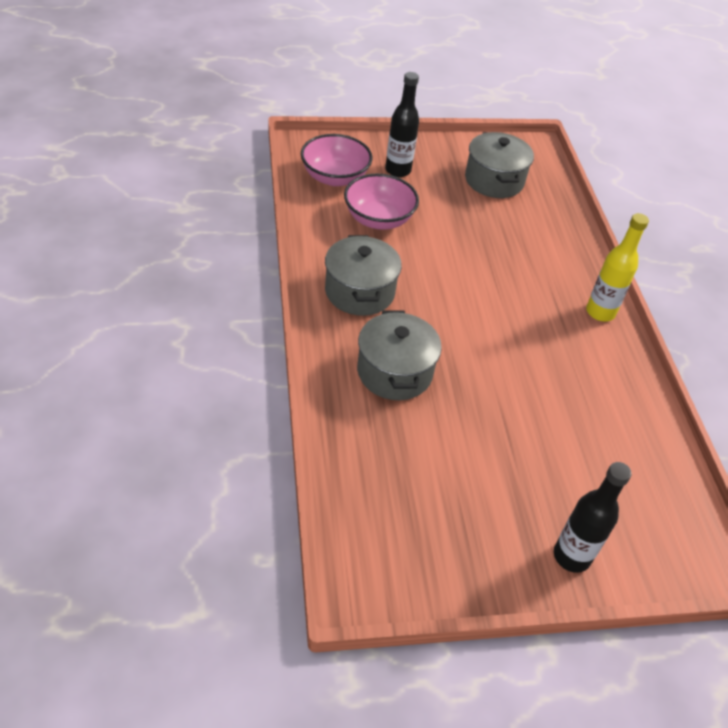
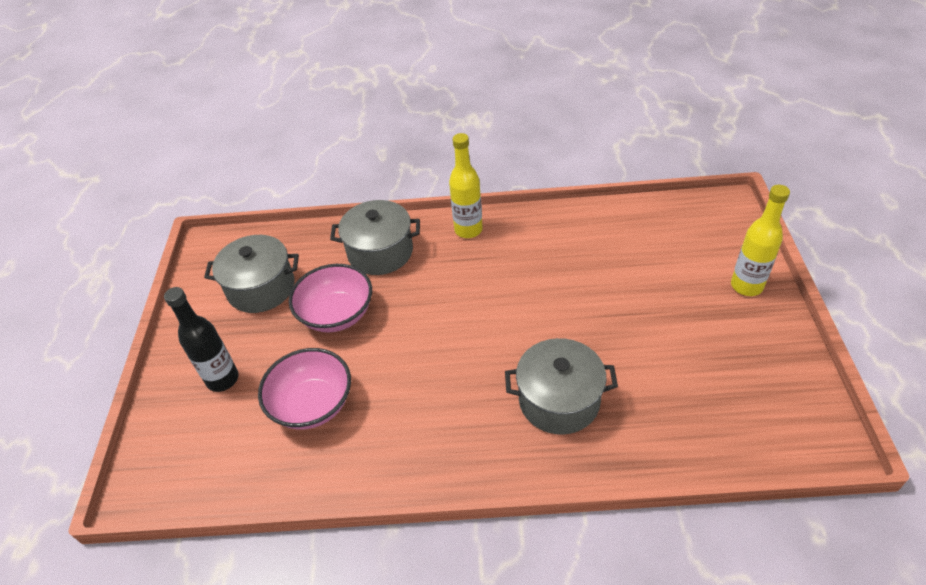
camera: 75 degrees left, 0 degrees up
pink bowl [301,134,372,186] -> pink bowl moved to [289,264,372,332]
grey pot [325,235,402,316] -> grey pot moved to [330,200,420,275]
black bottle [554,462,632,573] -> yellow bottle [731,185,790,296]

